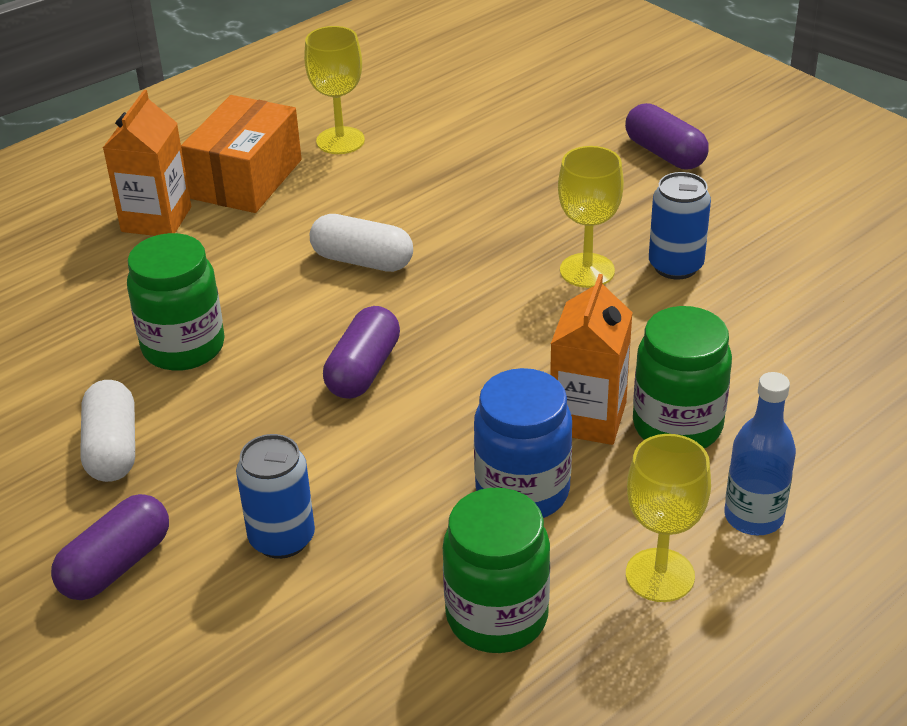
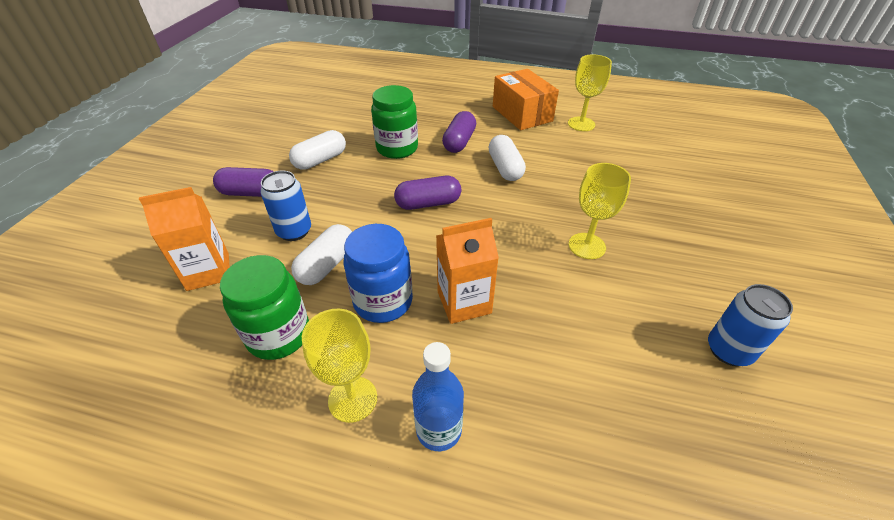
camera: 55 degrees right, 5 degrees up
orange carton [103,90,191,236] -> orange carton moved to [139,187,230,291]
orange box [181,95,302,213] -> orange box turned 75 degrees clockwise [493,69,559,130]
purple capsule [625,103,709,169] -> purple capsule moved to [442,111,476,153]
green jar [633,306,732,448] -> none
blue can [649,172,711,280] -> blue can moved to [708,284,793,366]
none -> white capsule [291,224,352,285]

